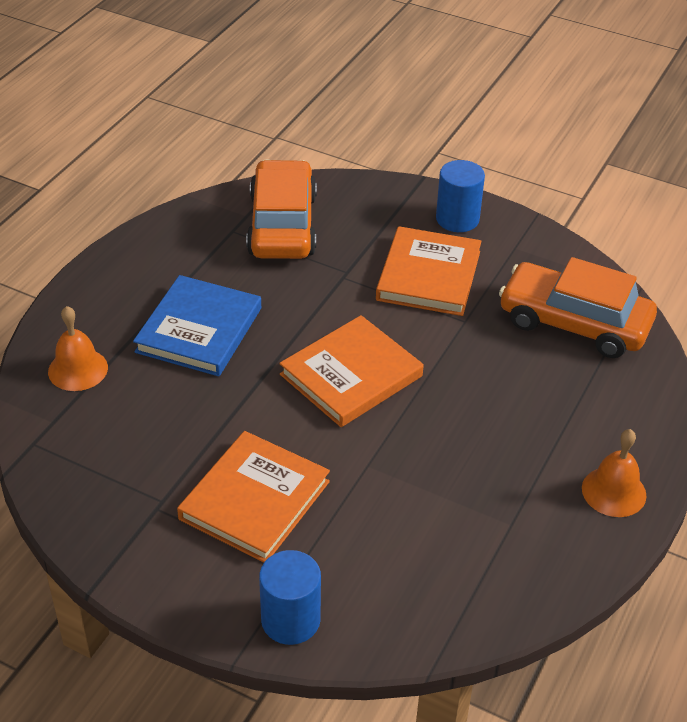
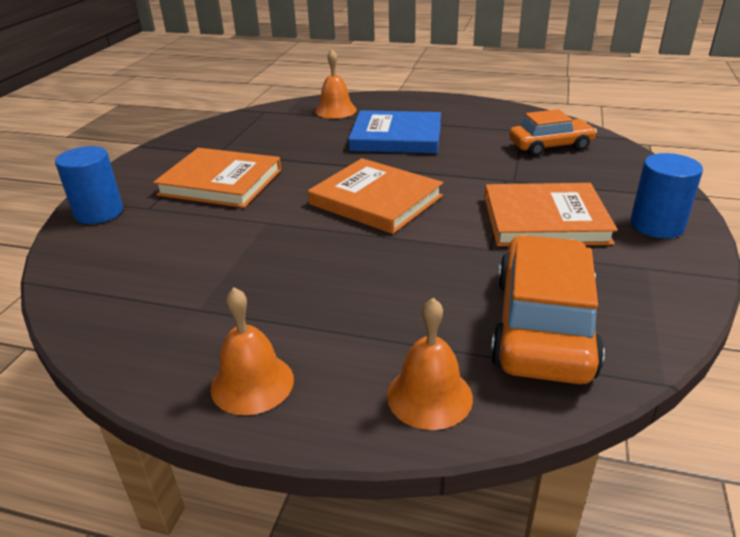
camera: 80 degrees right, 10 degrees down
orange car [246,160,317,259] -> orange car [509,109,597,156], size x0.64
none -> orange bell [387,298,473,430]

